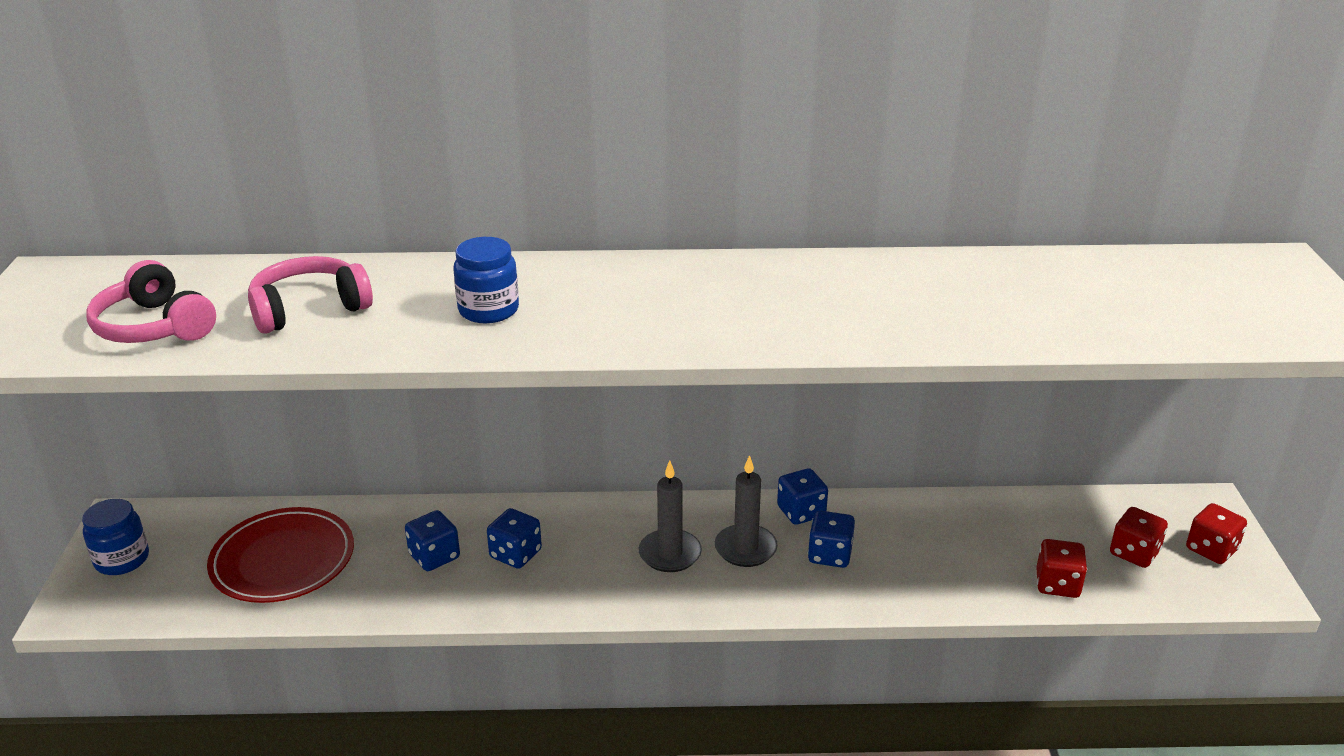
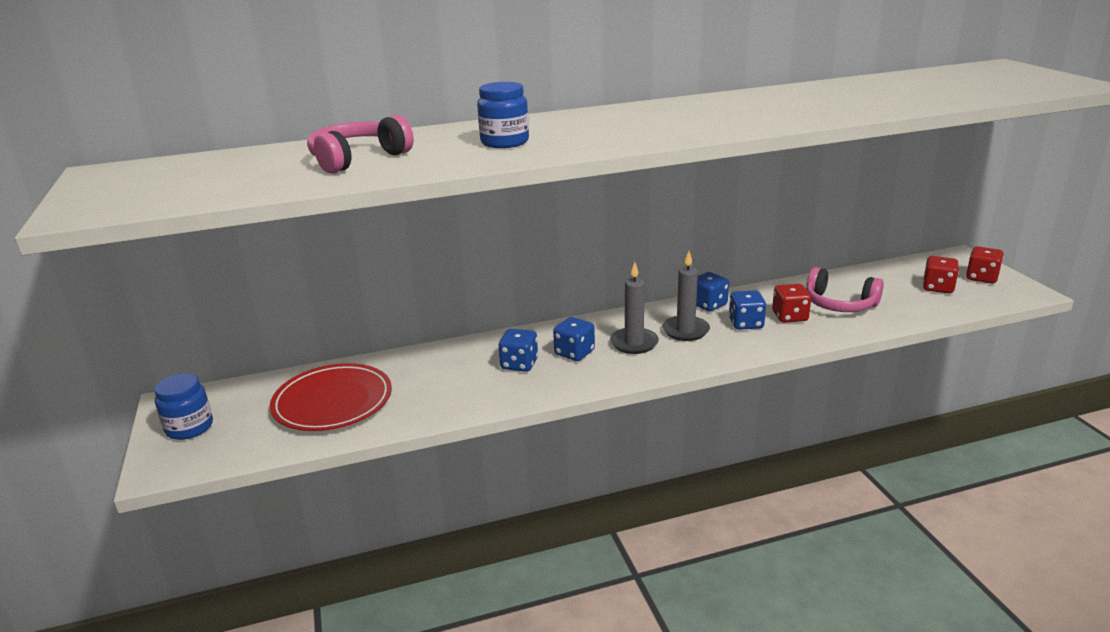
camera: 15 degrees left, 5 degrees down
pink headphones [86,260,216,343] -> pink headphones moved to [806,267,884,312]
blue dice [405,510,460,571] -> blue dice moved to [553,317,595,361]
red dice [1036,539,1087,598] -> red dice moved to [772,284,811,323]

